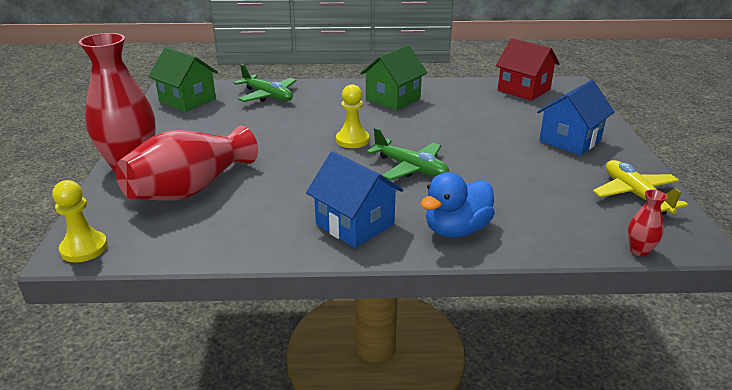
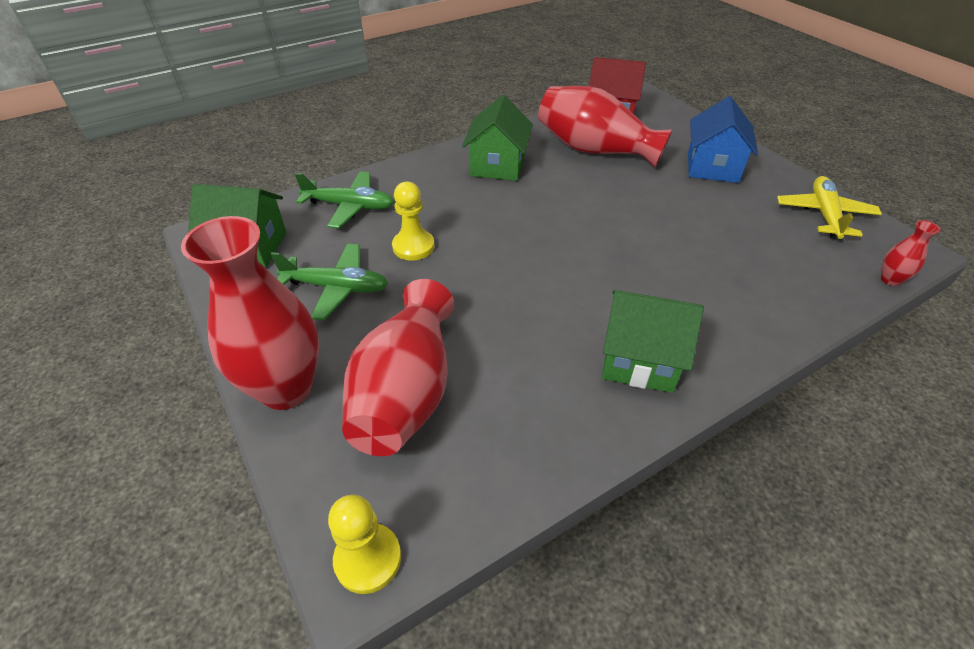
camera: 30 degrees left, 15 degrees up
blue house [306,151,403,248] -> green house [602,290,704,393]
yellow pawn [336,84,369,148] -> yellow pawn moved to [392,182,435,261]
green plane [366,128,449,181] -> green plane moved to [271,243,388,321]
blue duck [421,172,495,238] -> none
yellow plane [593,160,688,215] -> yellow plane turned 60 degrees clockwise [777,176,882,239]
none -> red vase [538,86,672,168]

